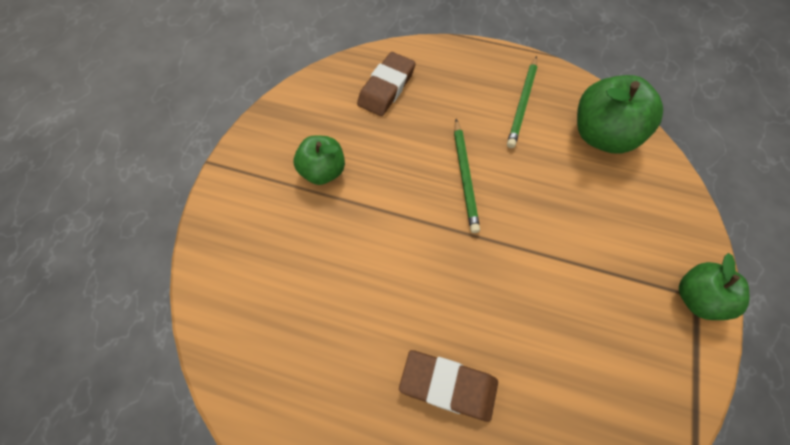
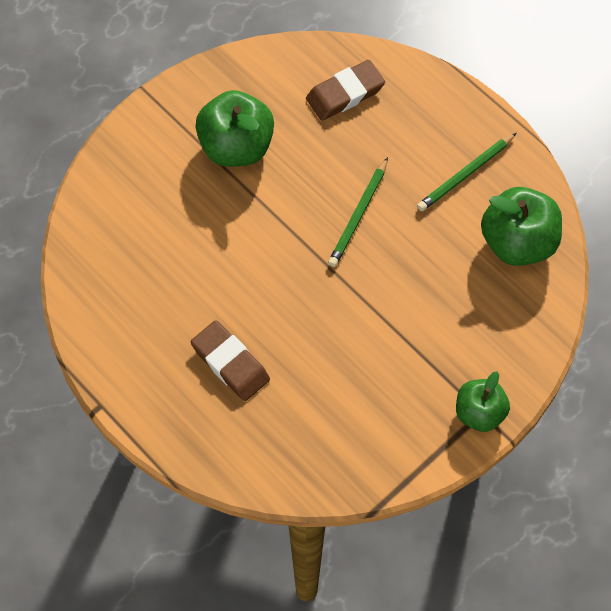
camera: 30 degrees right, 0 degrees up
green apple [294,135,345,185] -> green apple [195,90,274,167], size x1.57

